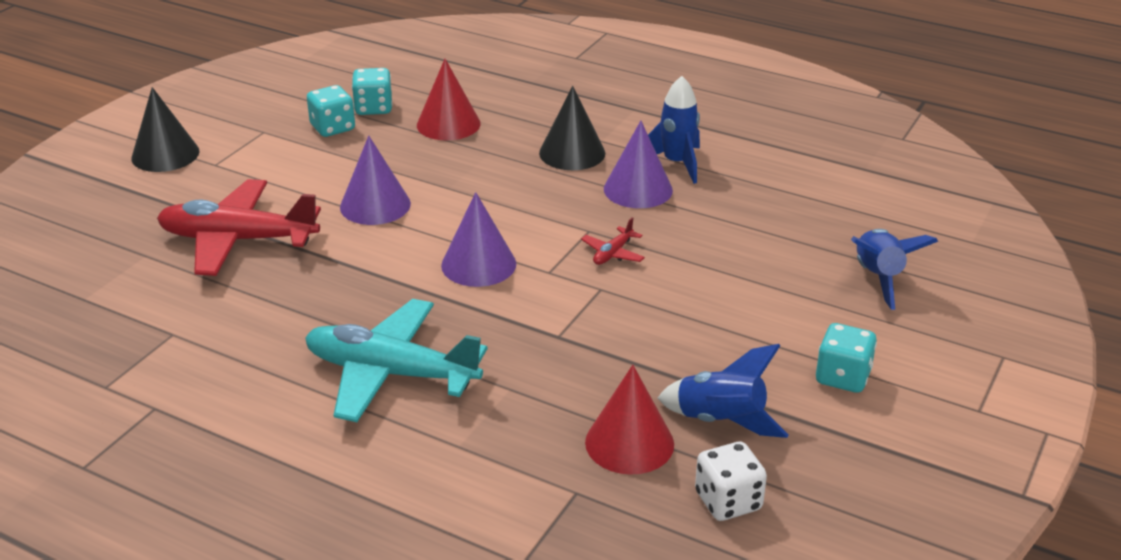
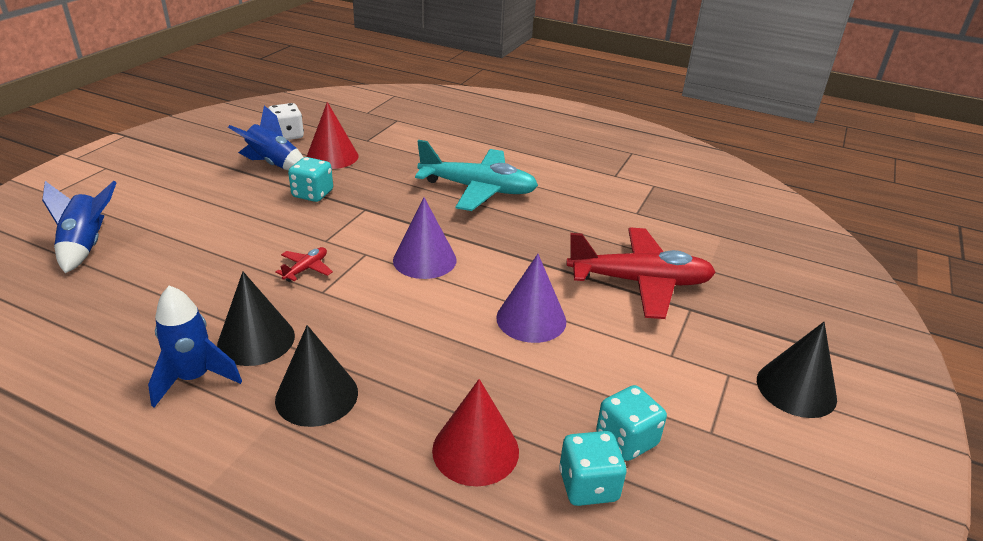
camera: 175 degrees right, 0 degrees up
purple cone [604,121,673,208] -> black cone [217,272,295,366]
turquoise dice [816,323,877,393] -> turquoise dice moved to [288,157,333,202]

